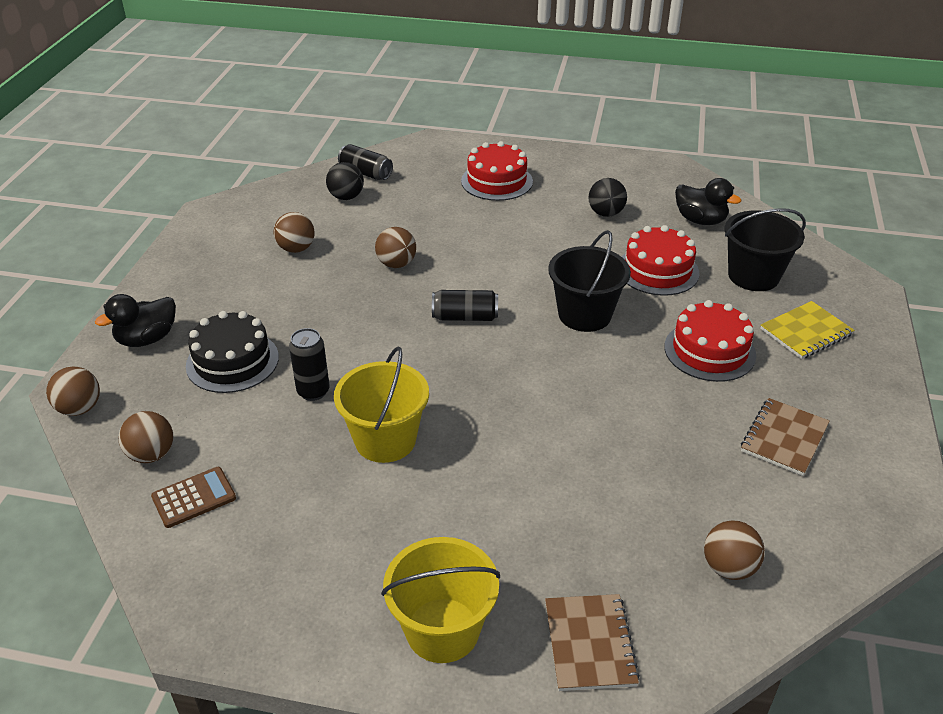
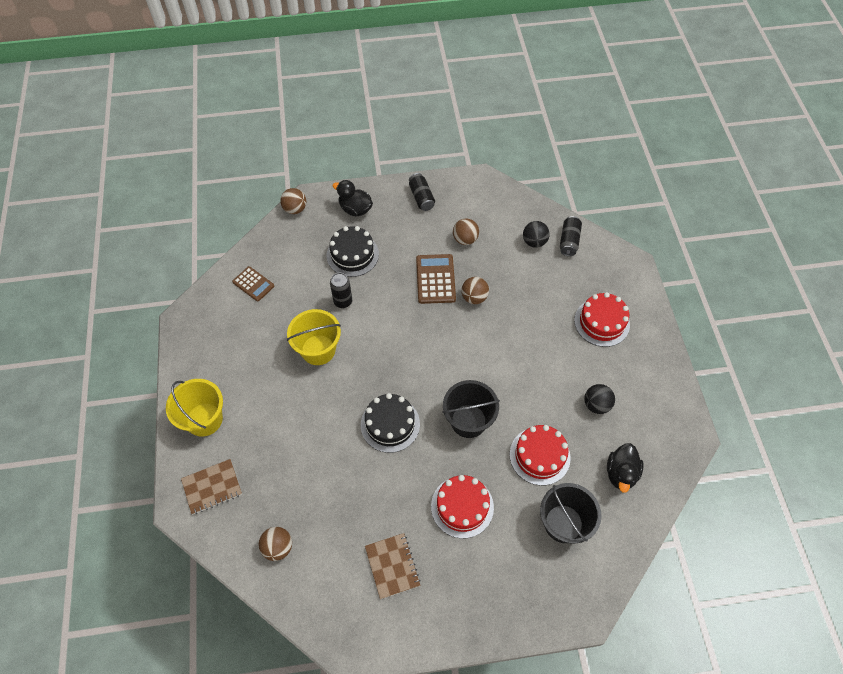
camera: 70 degrees right, 20 degrees up
brown ball [119,411,173,463] -> none
black can [432,290,498,321] -> black can moved to [409,173,435,211]
brown notebook [741,398,830,476] -> brown notebook turned 60 degrees clockwise [365,533,421,599]
yellow notebook [760,301,854,359] -> none
none -> black cake [361,393,420,453]
none -> brown calculator [416,254,456,304]

